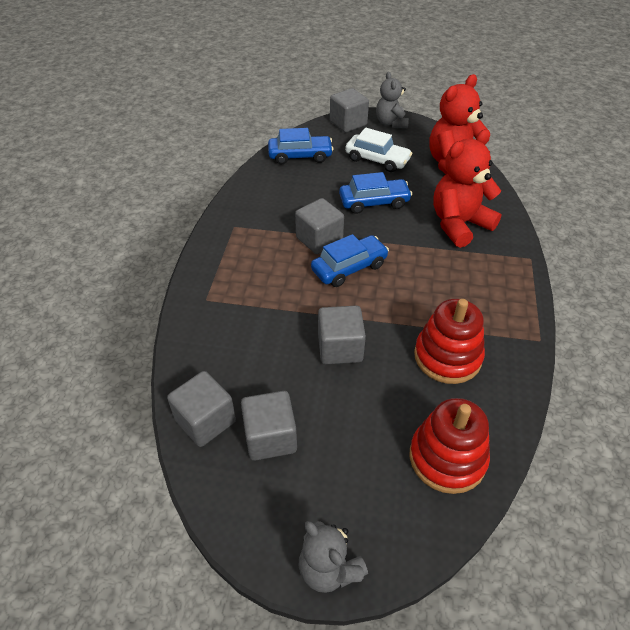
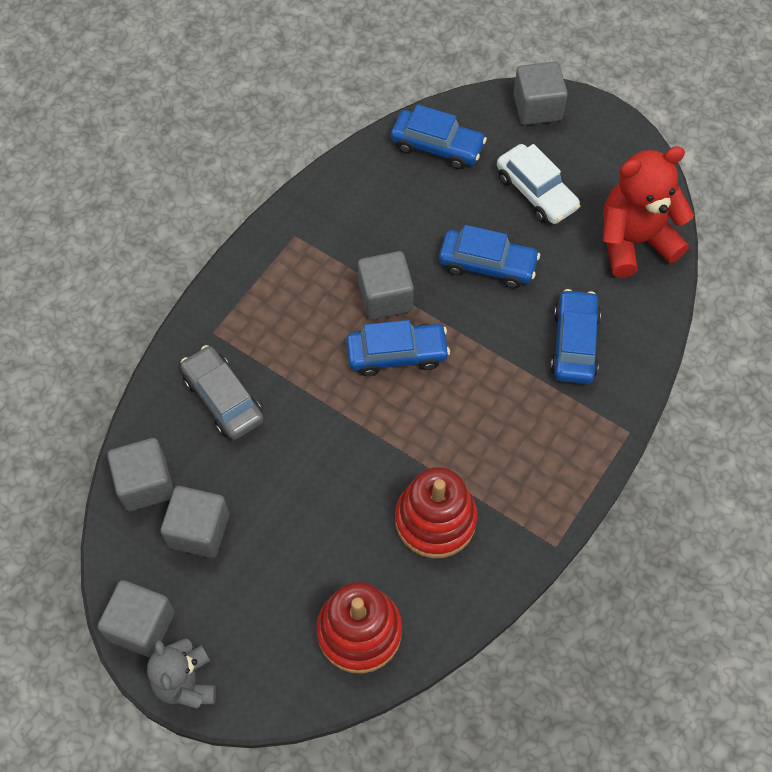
camera: 25 degrees right, 15 degrees up
grey cube [318,306,366,364] -> grey cube moved to [98,580,175,657]
grey teddy bear [376,72,409,128] -> none
red teddy bear [433,129,502,248] -> blue car [550,289,601,384]
none -> grey car [181,345,264,440]

